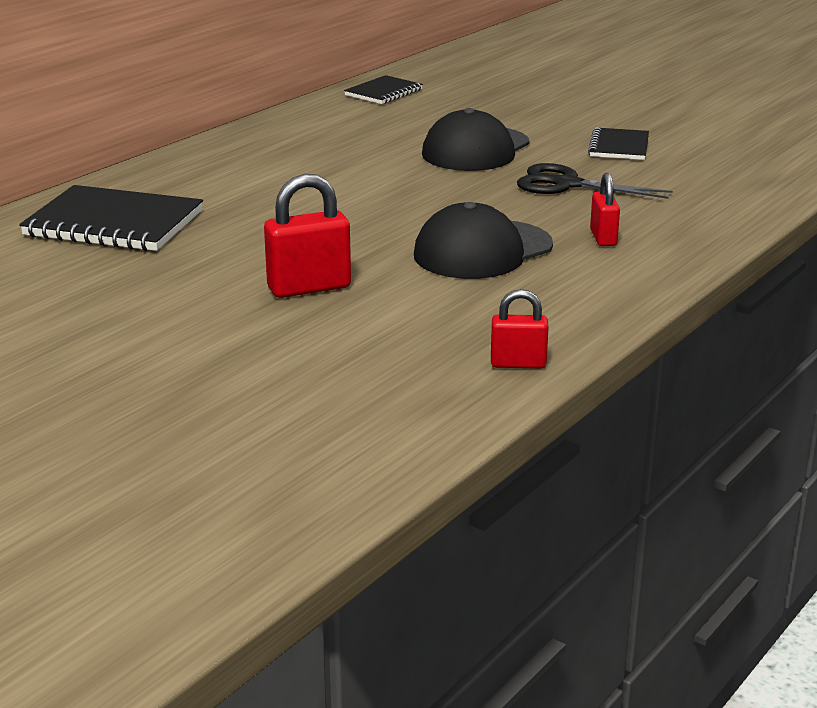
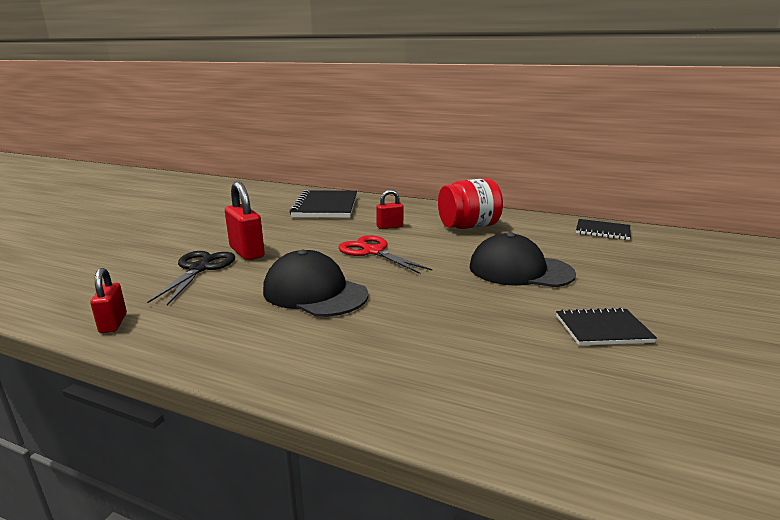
camera: 75 degrees right, 5 degrees down
black scissors [517,163,673,199] -> black scissors moved to [147,251,235,306]
red padlock [590,173,620,246] -> red padlock moved to [376,189,404,229]
none -> red scissors [338,235,433,274]
none -> red jar [438,178,503,229]

